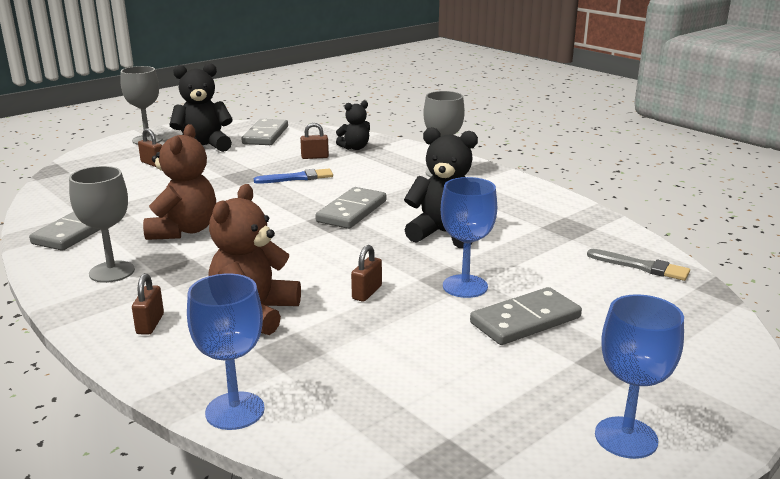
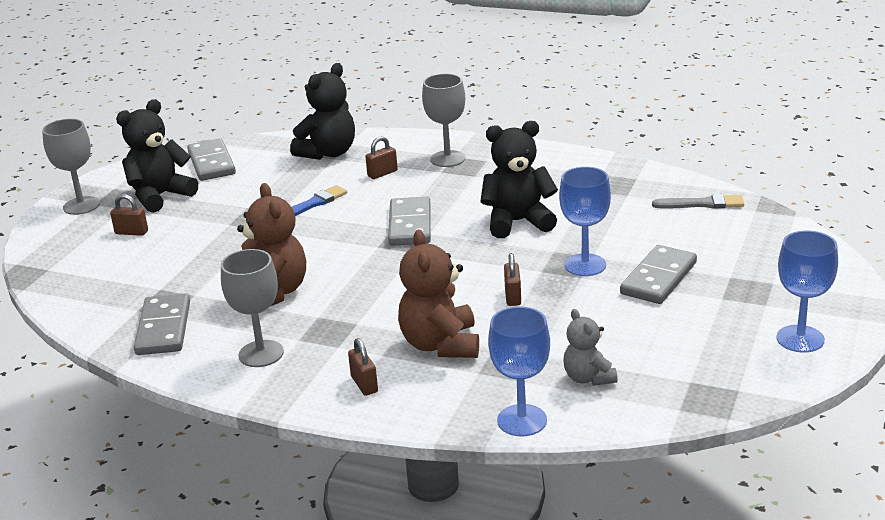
camera: 25 degrees left, 5 degrees up
brown padlock [300,123,329,159] -> brown padlock moved to [365,136,398,179]
black teddy bear [336,101,370,150] -> black teddy bear [290,63,355,160], size x1.67
none -> grey teddy bear [563,309,618,386]

